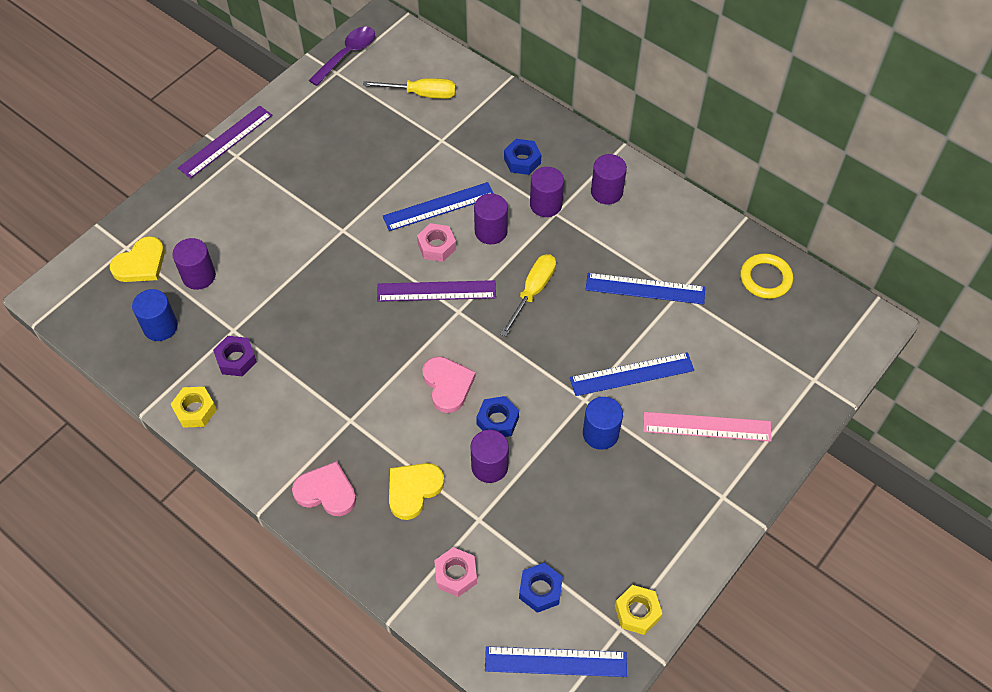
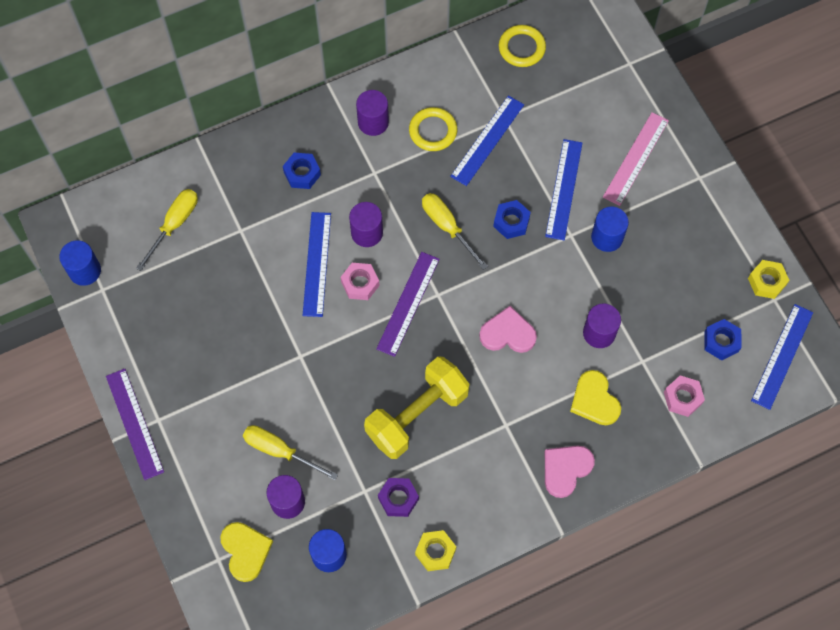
camera: 65 degrees left, 10 degrees up
purple spoon [309,27,375,86] -> blue cylinder [59,240,101,286]
blue nut [476,396,519,437] -> blue nut moved to [493,200,531,239]
purple cylinder [530,167,564,217] -> none
none -> yellow screwdriver [243,425,338,480]
none -> yellow dumbbell [364,357,469,459]
none -> yellow ring [409,107,457,151]

